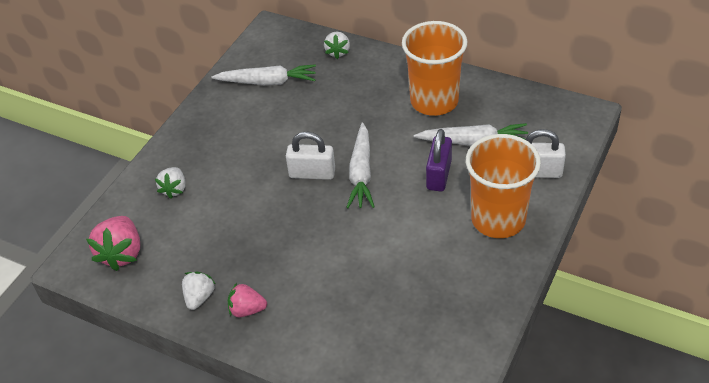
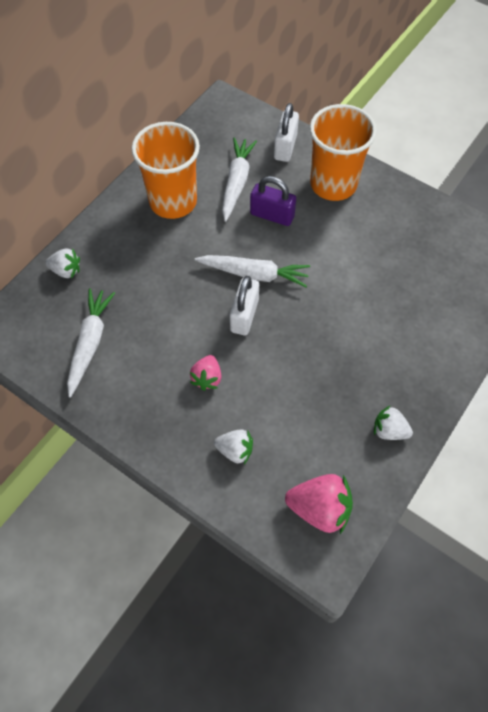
camera: 85 degrees left, 15 degrees up
pink strawberry [228,283,267,317] -> pink strawberry moved to [190,355,222,391]

